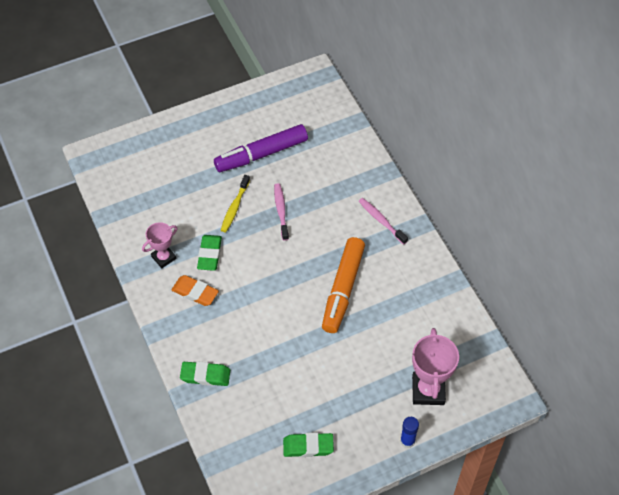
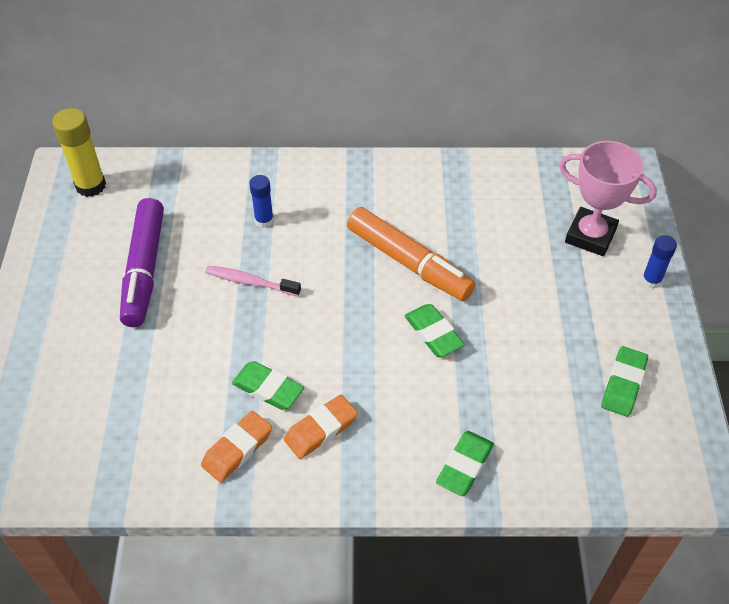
camera: 65 degrees left, 5 degrees down
pink trophy [142,222,178,268] -> orange eraser [201,411,272,482]
yellow toothbrush [221,175,250,232] -> none
pink toothbrush [359,198,408,245] -> none
none -> yellow glue stick [52,108,106,197]
none -> blue glue stick [249,175,274,228]
none -> green eraser [405,304,465,357]

